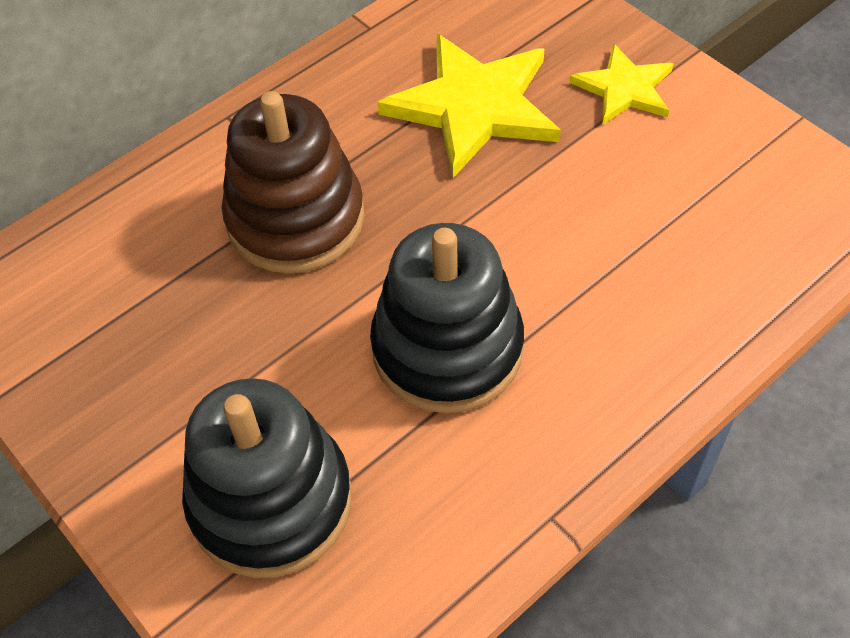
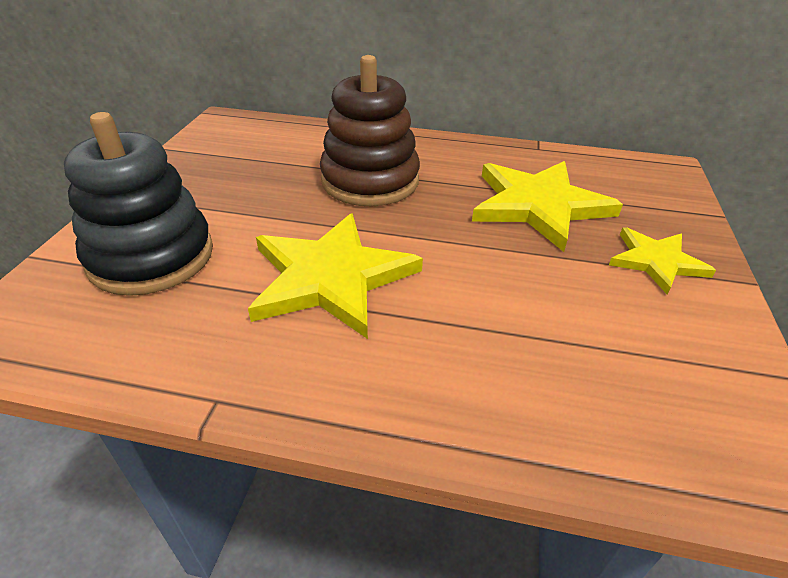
camera: 50 degrees right, 15 degrees down
black stacking toy [370,223,524,413] -> yellow star [248,214,423,339]

